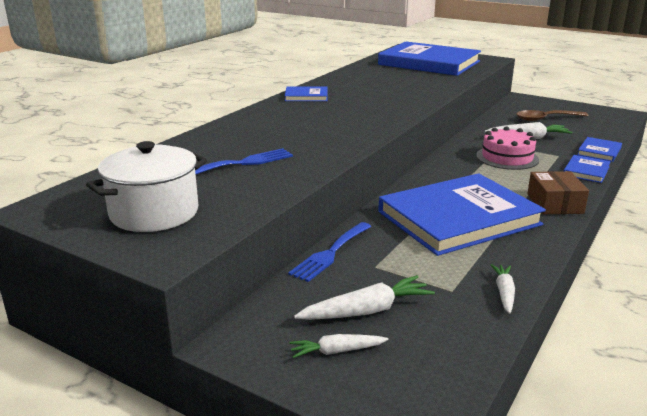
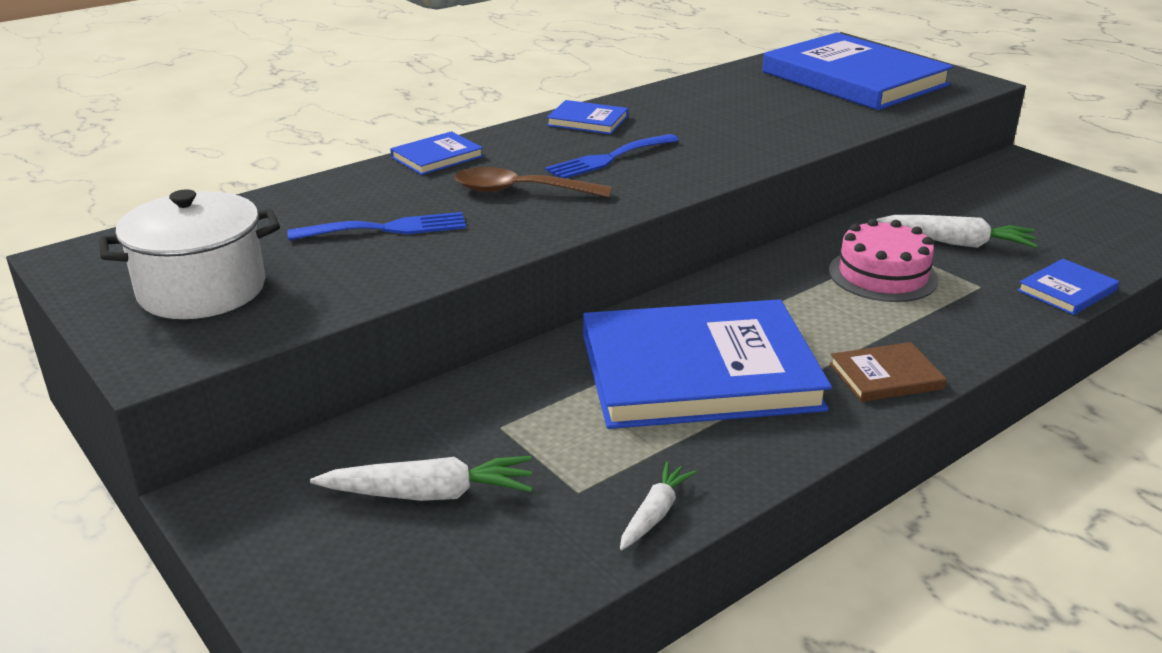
camera: 20 degrees right, 5 degrees up
blue fork [288,222,372,282] -> blue fork moved to [545,134,679,179]
white carrot [289,334,389,358] -> none
brown spoon [517,110,589,121] -> brown spoon moved to [455,167,612,198]
brown box [527,171,589,214] -> brown book [830,342,947,402]
blue book [564,155,611,183] -> blue book moved to [390,131,483,175]

